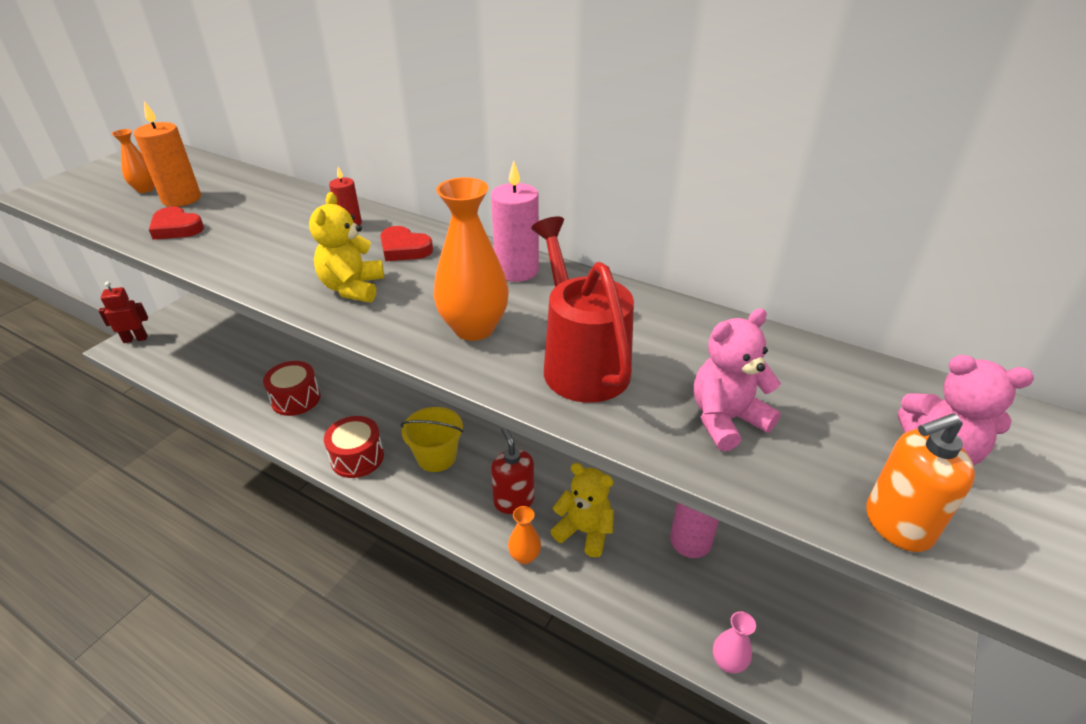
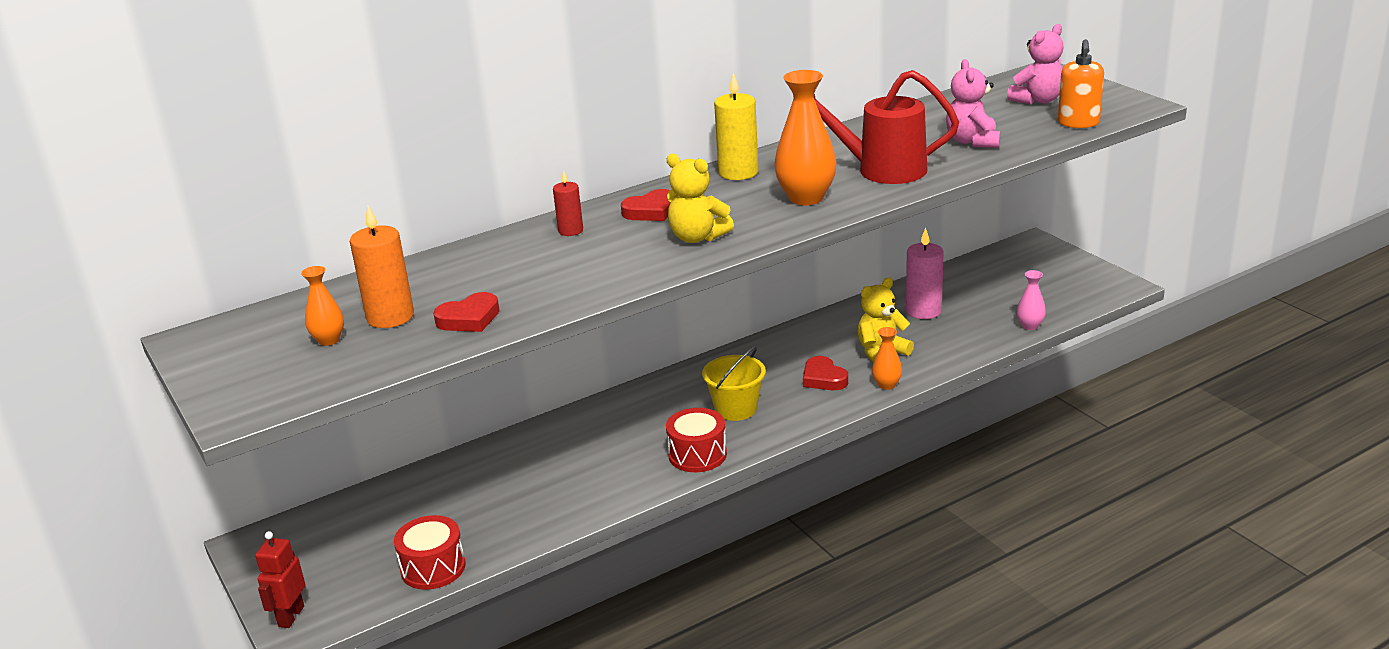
camera: 60 degrees left, 10 degrees down
red drum [263,361,320,416] -> red drum moved to [394,515,466,590]
pink candle [491,161,539,282] -> yellow candle [714,73,759,180]
red soap dispenser [491,427,534,514] -> red heart [803,356,848,390]

